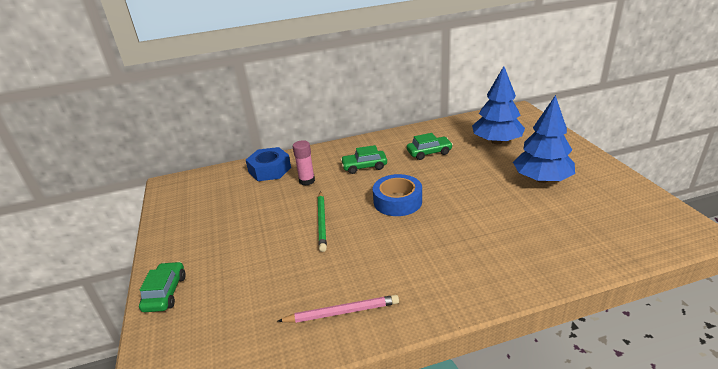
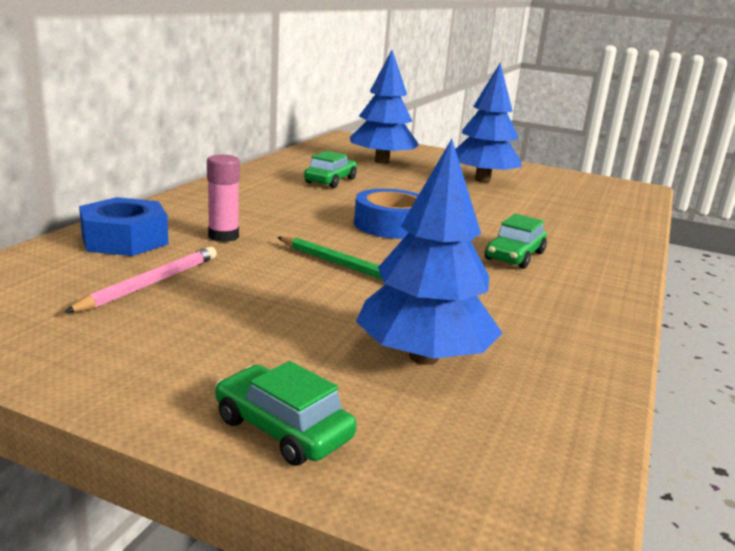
camera: 55 degrees left, 10 degrees down
pink pencil [278,295,399,323] -> pink pencil moved to [64,247,217,313]
green car [341,145,387,174] -> green car moved to [485,214,547,269]
none -> blue tree [356,139,502,365]

